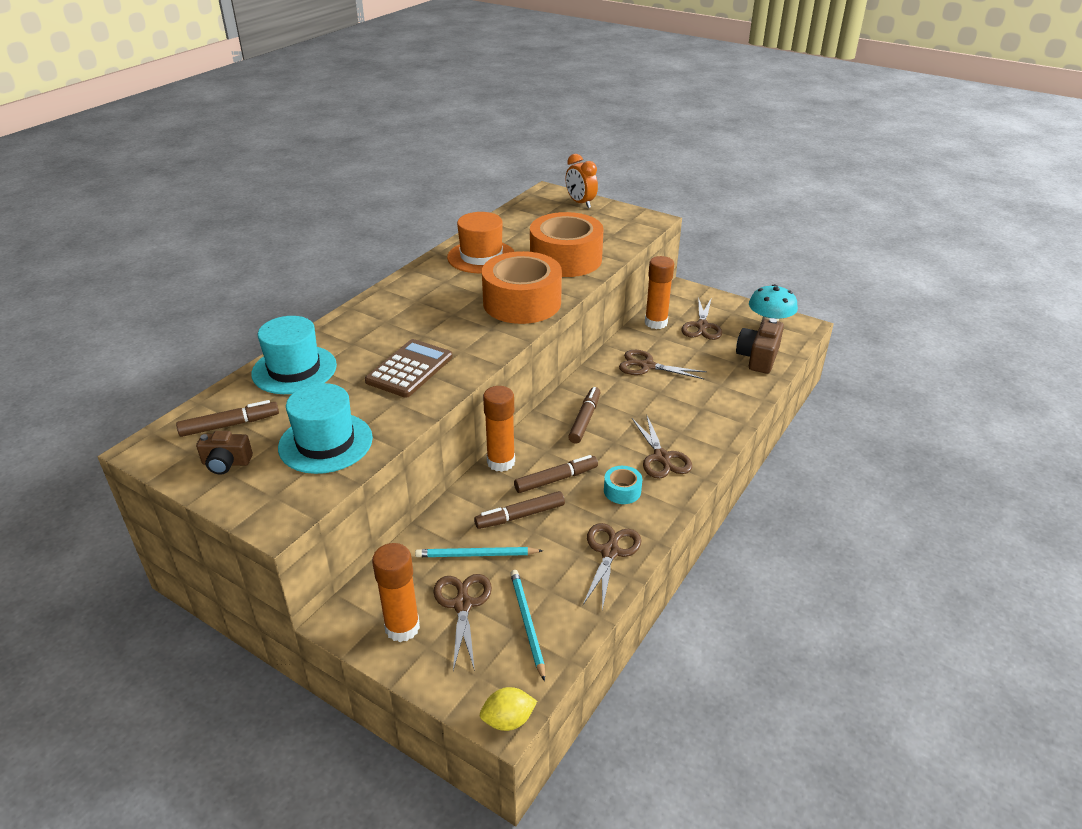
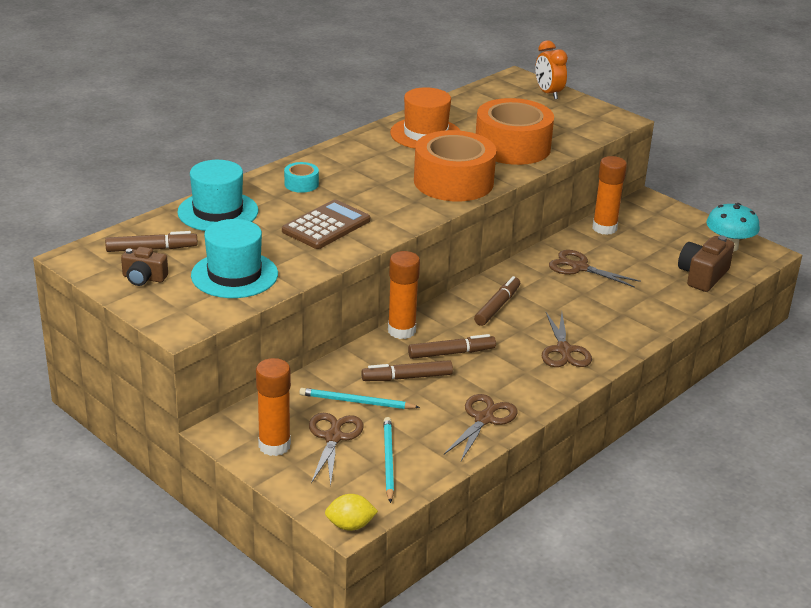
camera: 10 degrees right, 5 degrees down
turquoise tape [604,466,642,504] -> turquoise tape moved to [284,162,319,193]
brown scissors [682,297,722,340] -> none

